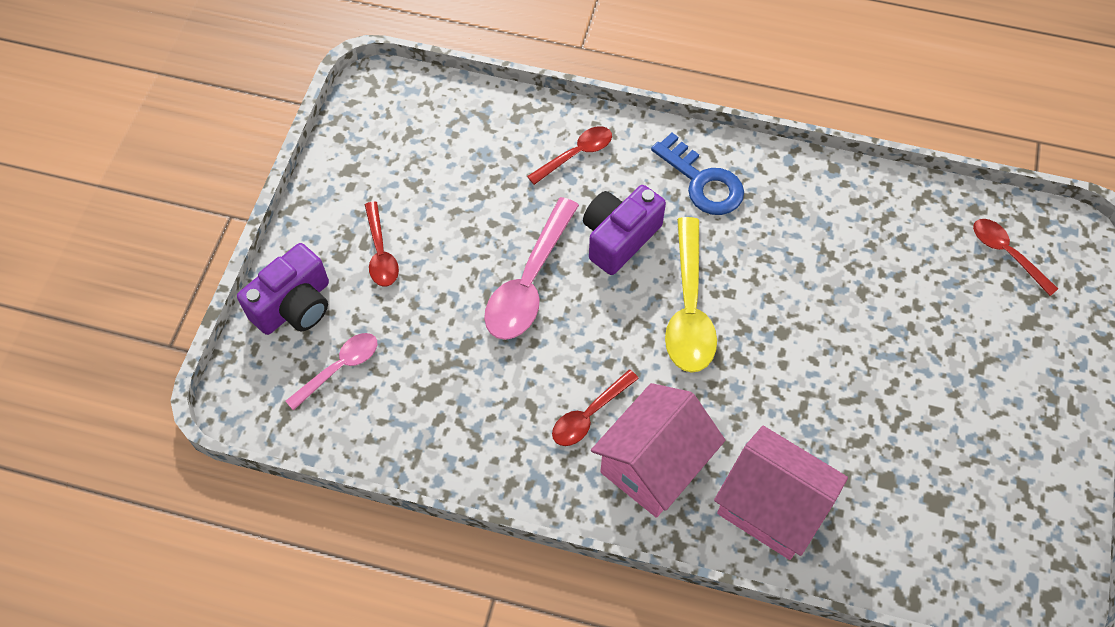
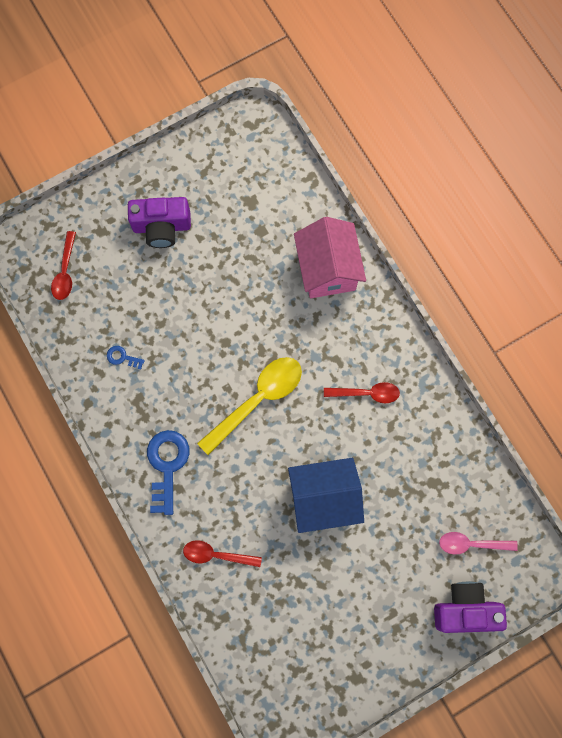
camera: 135 degrees left, 15 degrees up
red spoon [365,201,399,287] -> none
pink spoon [484,197,579,340] -> blue house [288,458,364,533]
purple camera [583,185,666,275] -> purple camera moved to [128,197,191,248]
pink house [591,383,725,518] -> none
none -> blue key [107,346,145,370]

